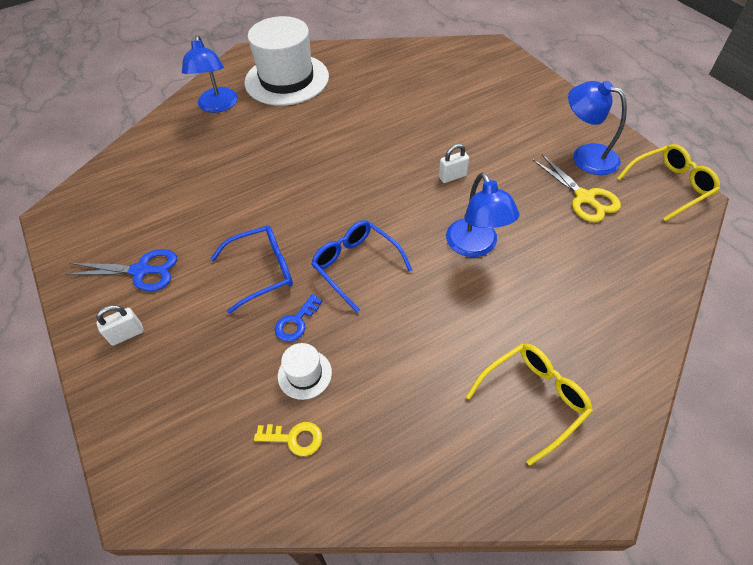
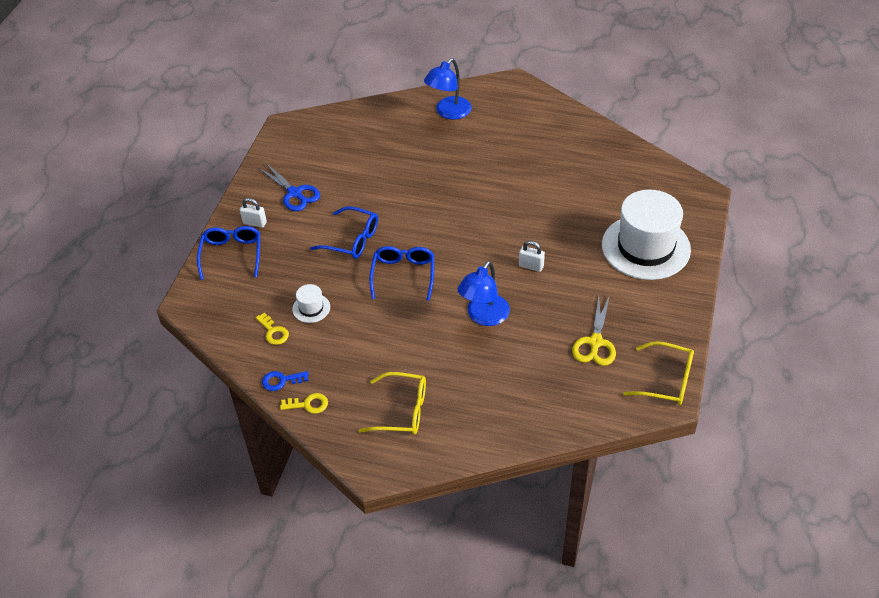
camera: 45 degrees right, 5 degrees down
white hat [245,16,329,106] -> white hat moved to [602,190,691,280]
blue key [275,294,322,342] -> blue key moved to [262,371,309,391]
blue lamp [568,81,627,175] -> none
none -> blue glasses [197,226,260,280]
none -> yellow key [280,393,328,414]

